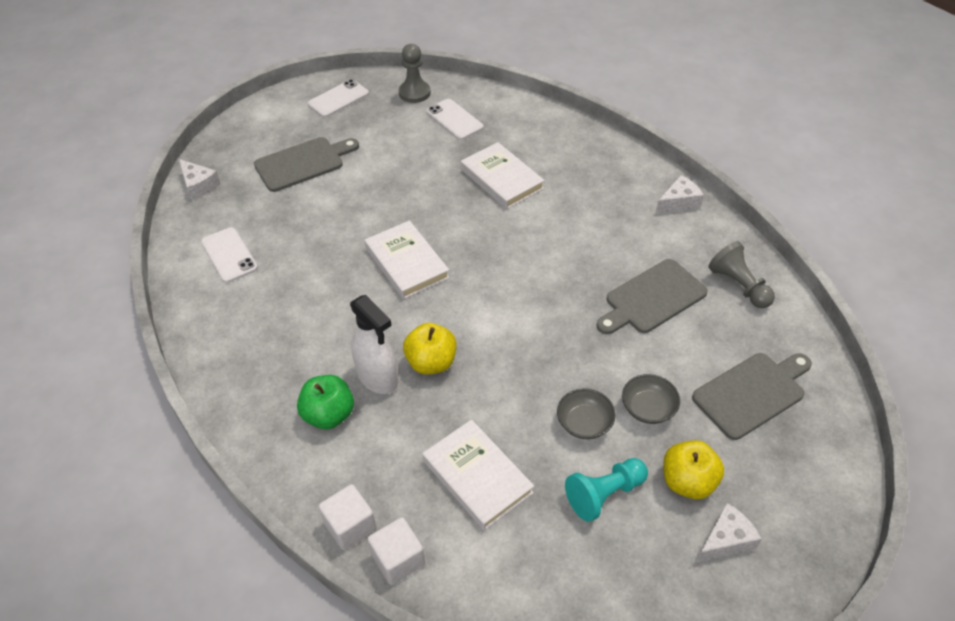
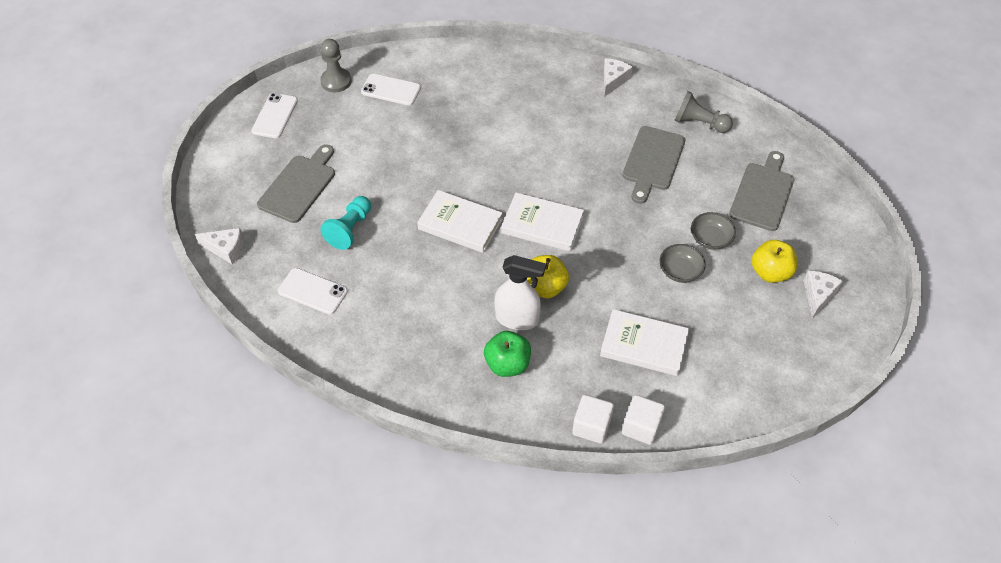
camera: 35 degrees left, 5 degrees up
white book [461,142,545,209] -> white book moved to [501,193,584,252]
turquoise pawn [565,458,648,522] -> turquoise pawn moved to [321,196,371,250]

